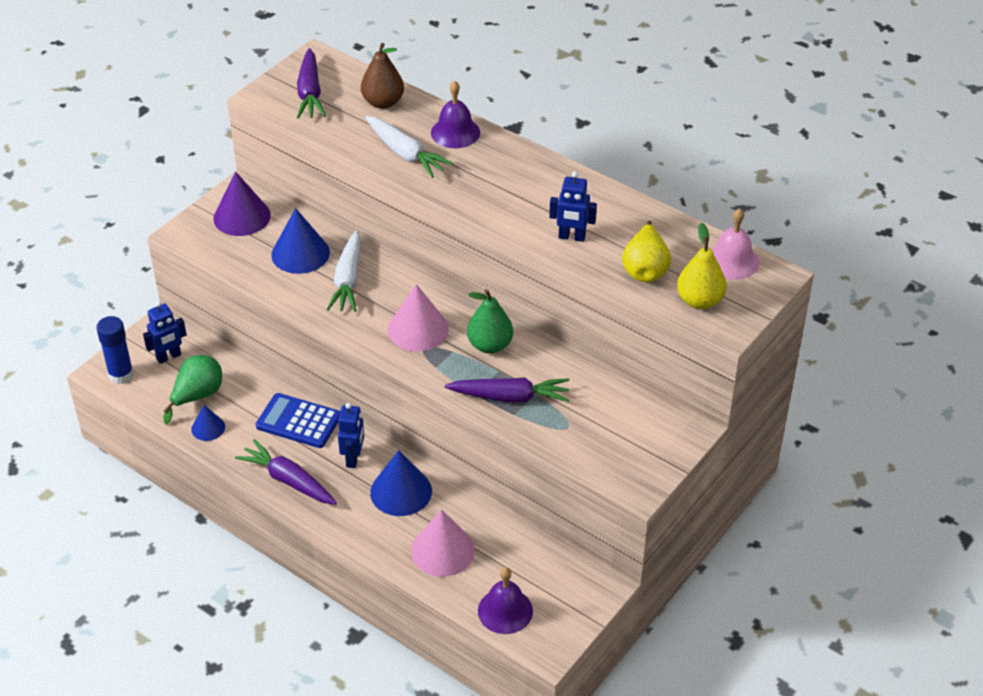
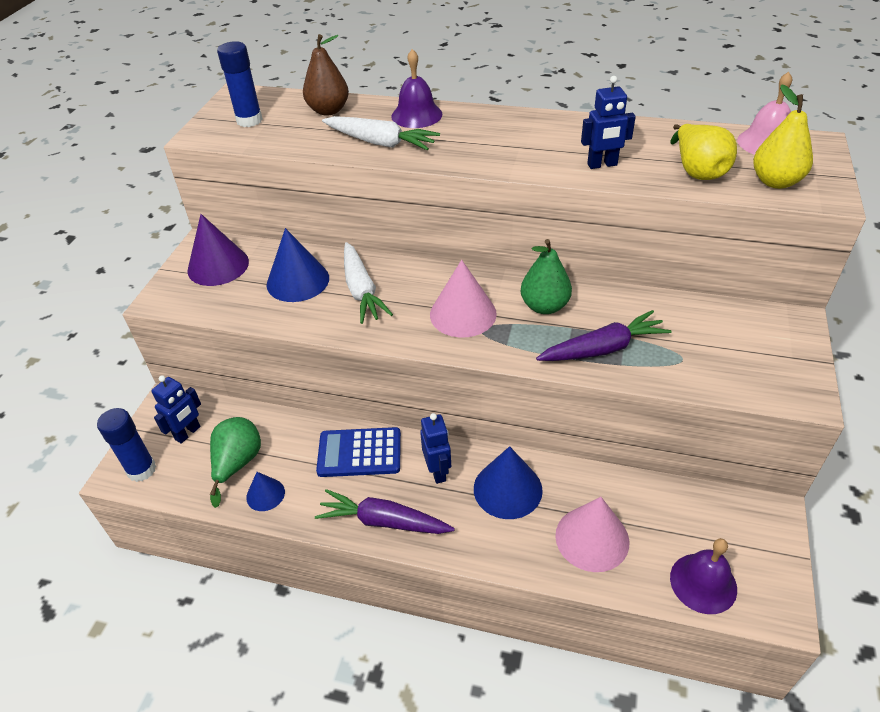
camera: 20 degrees left, 0 degrees up
purple carrot [297,48,326,119] -> blue glue stick [217,41,263,127]

